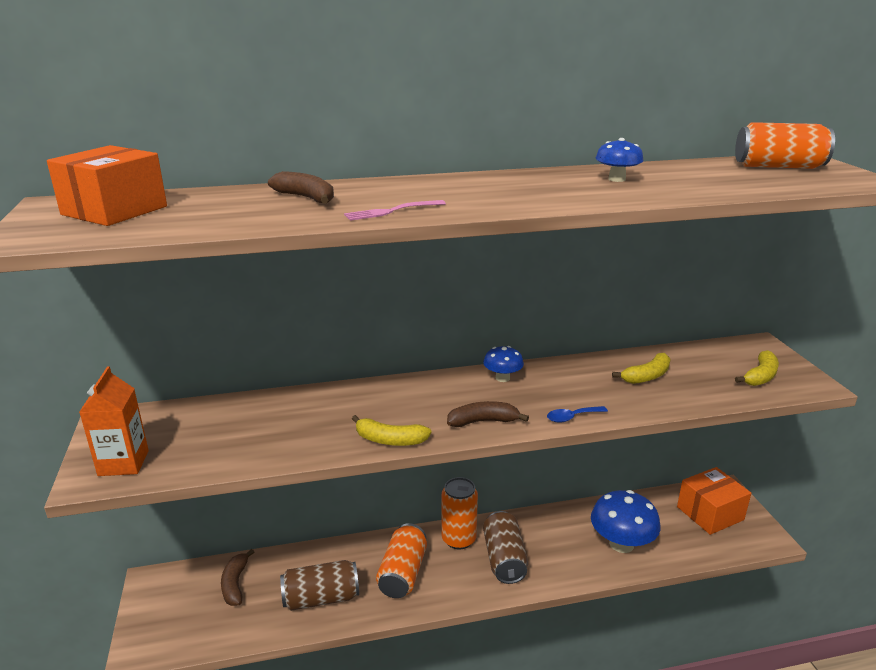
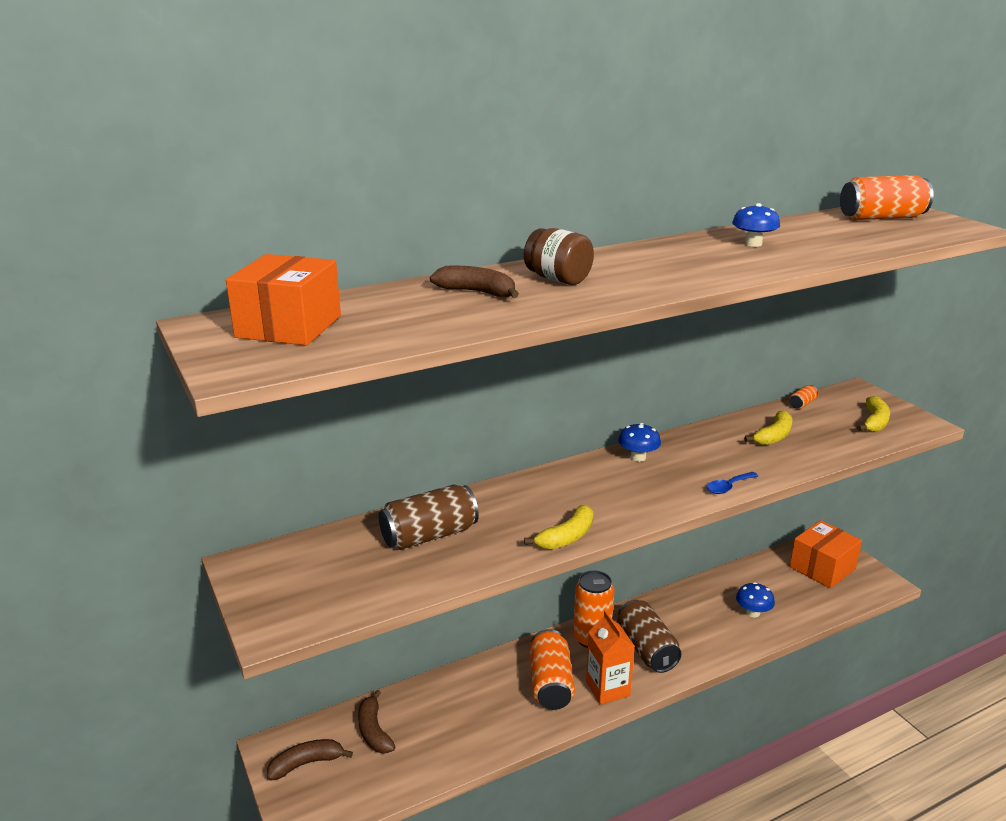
camera: 15 degrees left, 0 degrees up
orange carton [80,366,149,476] -> orange carton moved to [586,610,635,705]
brown can [280,560,359,611] -> brown can moved to [379,485,479,550]
pink fork [344,200,446,221] -> none
yellow banana [352,415,431,446] -> yellow banana turned 45 degrees counterclockwise [524,505,594,550]
brown banana [447,401,529,427] -> brown banana moved to [267,739,353,781]
blue mushroom [591,490,660,553] -> blue mushroom [736,582,775,617], size x0.54
none -> brown jar [524,228,594,285]
none -> orange can [789,385,818,409]

